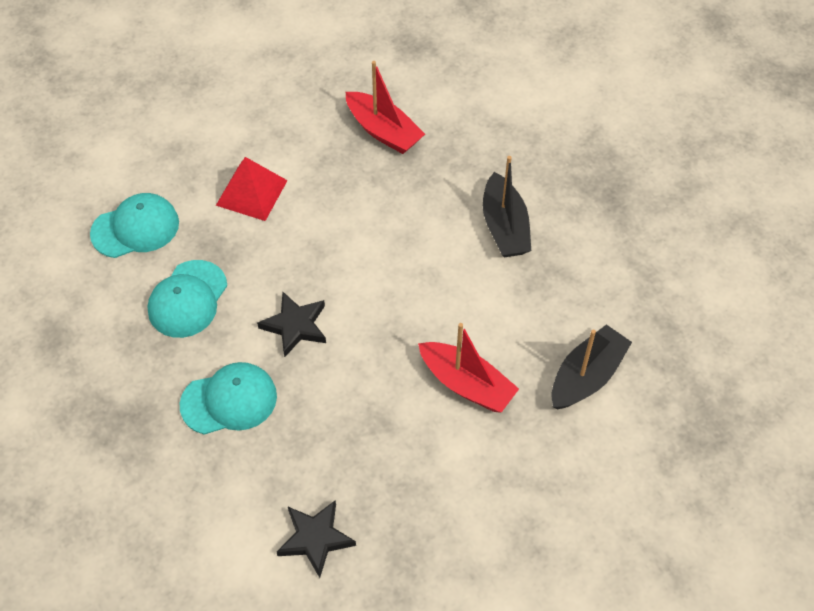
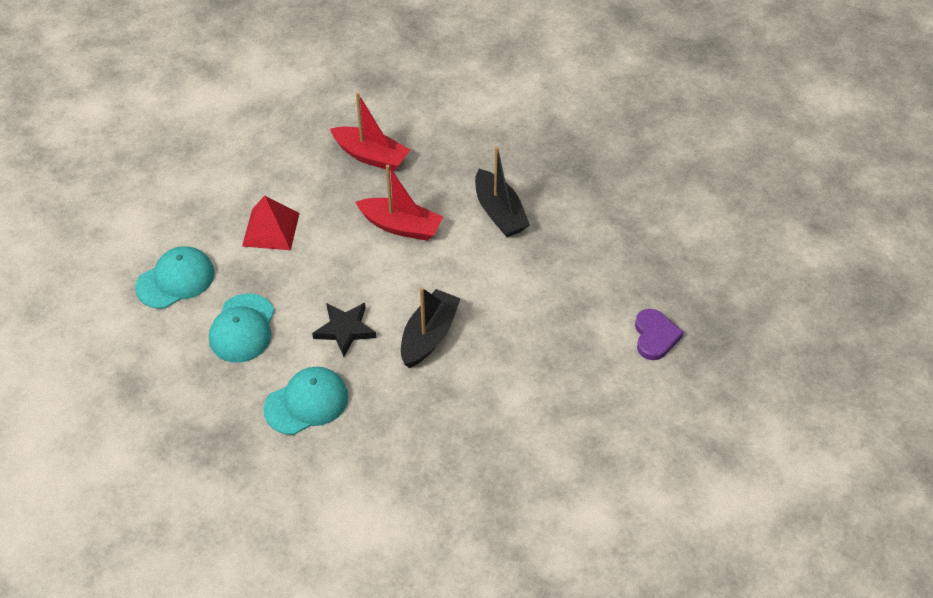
camera: 15 degrees left, 5 degrees down
black star [277,500,356,578] -> none
red boat [418,323,519,413] -> red boat moved to [355,165,443,241]
black boat [552,324,632,410] -> black boat moved to [401,287,461,368]
none -> purple heart [635,309,684,360]

